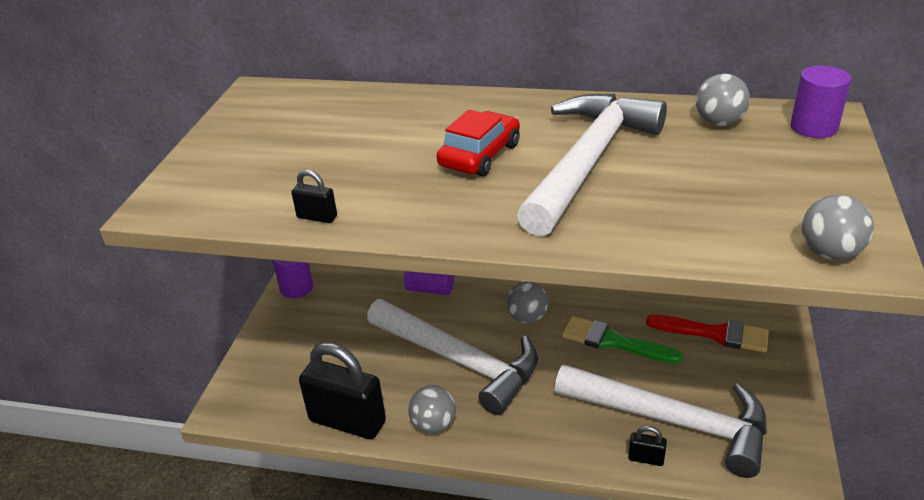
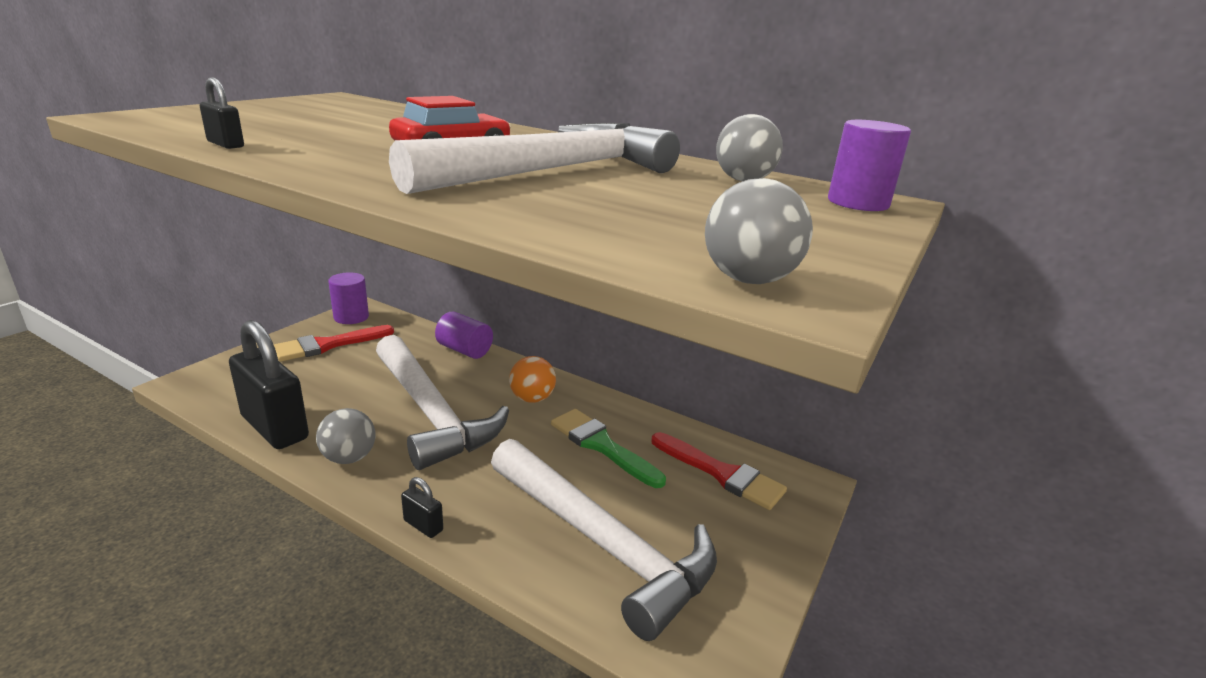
camera: 15 degrees right, 10 degrees down
grey ball [507,282,548,323] -> orange ball [509,356,556,403]
black padlock [628,426,667,466] -> black padlock moved to [401,477,443,538]
none -> red brush [274,325,394,362]

